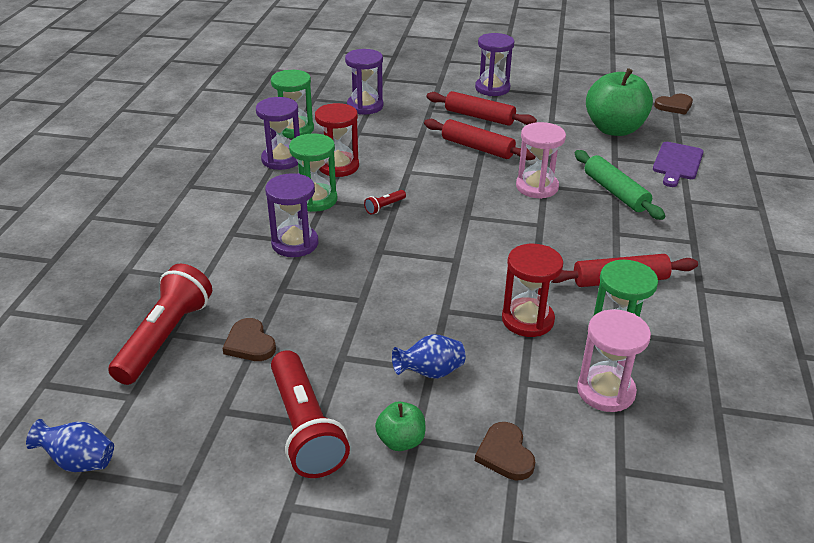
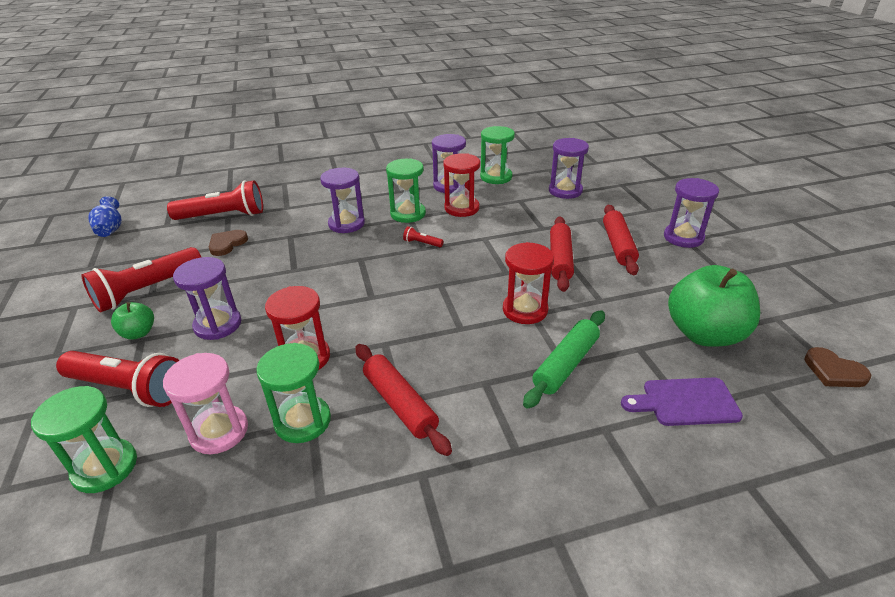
camera: 65 degrees right, 0 degrees up
blue vase [392,334,465,379] -> purple hourglass [173,257,242,340]
brown heart [475,422,535,480] -> red flashlight [56,351,180,407]
pink hourglass [516,122,566,199] -> red hourglass [503,242,554,324]
none -> green hourglass [31,386,137,493]

